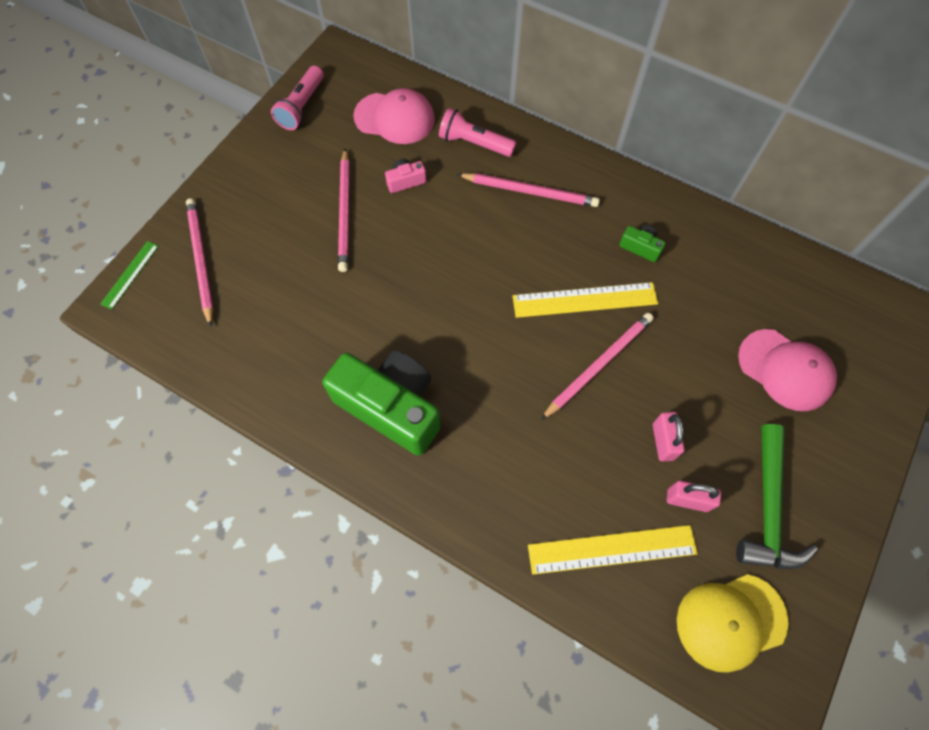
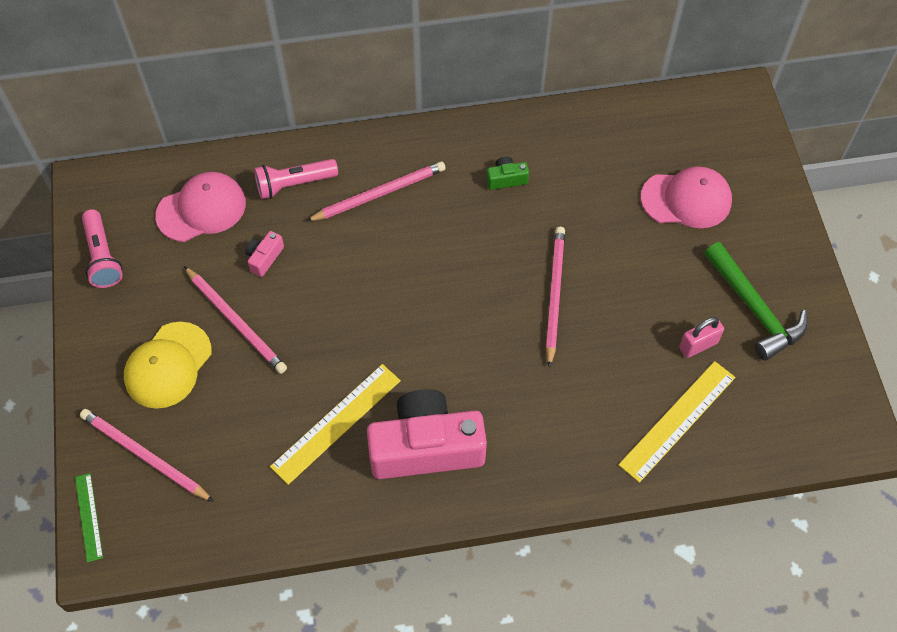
camera: 40 degrees left, 5 degrees down
green camera [323,351,441,456] -> pink camera [367,389,487,479]
yellow ruler [513,282,658,318] -> yellow ruler moved to [270,364,401,485]
pink padlock [653,412,685,461] -> none
yellow cap [677,574,789,673] -> yellow cap moved to [124,322,211,409]

